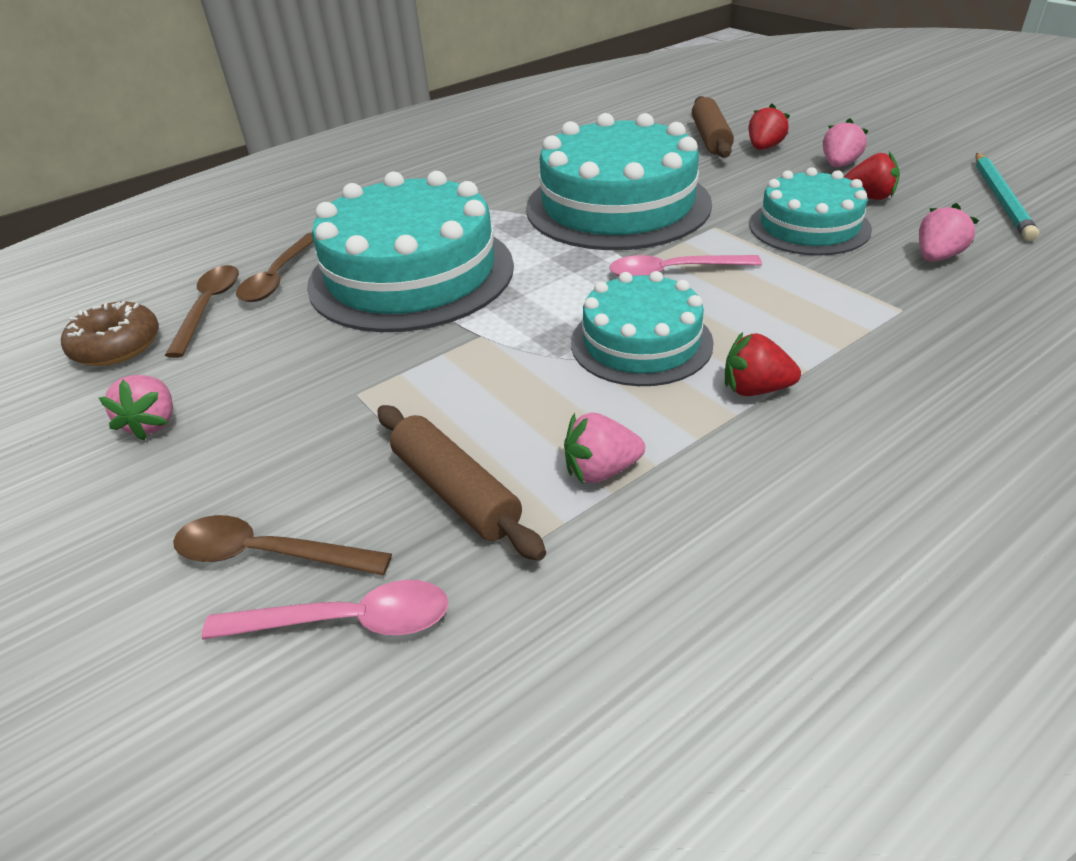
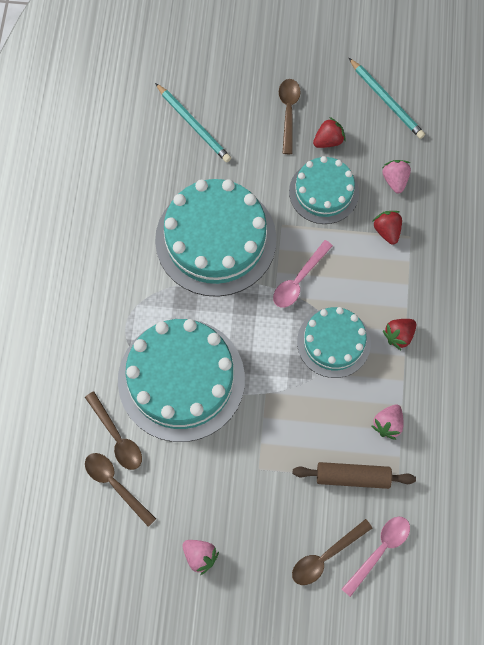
camera: 50 degrees left, 30 degrees up
brown donut [61,301,159,366] -> none
brown rolling pin [692,96,734,158] -> turquoise pencil [155,83,231,163]
red strawberry [748,104,790,150] -> red strawberry moved to [372,211,402,245]
pink strawberry [823,118,869,167] -> brown spoon [279,79,301,154]

